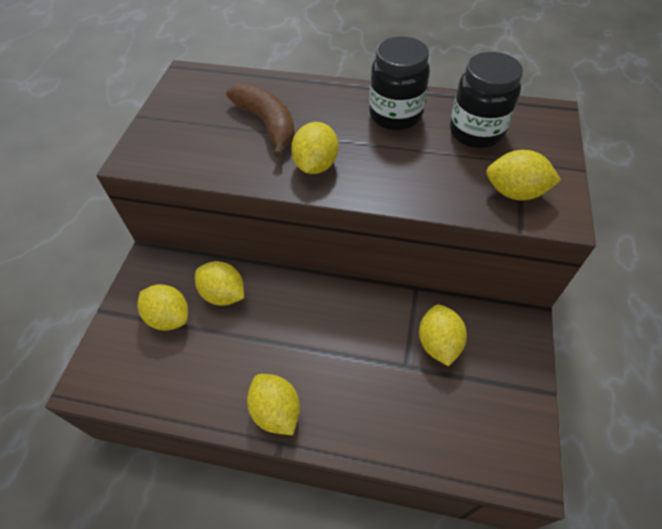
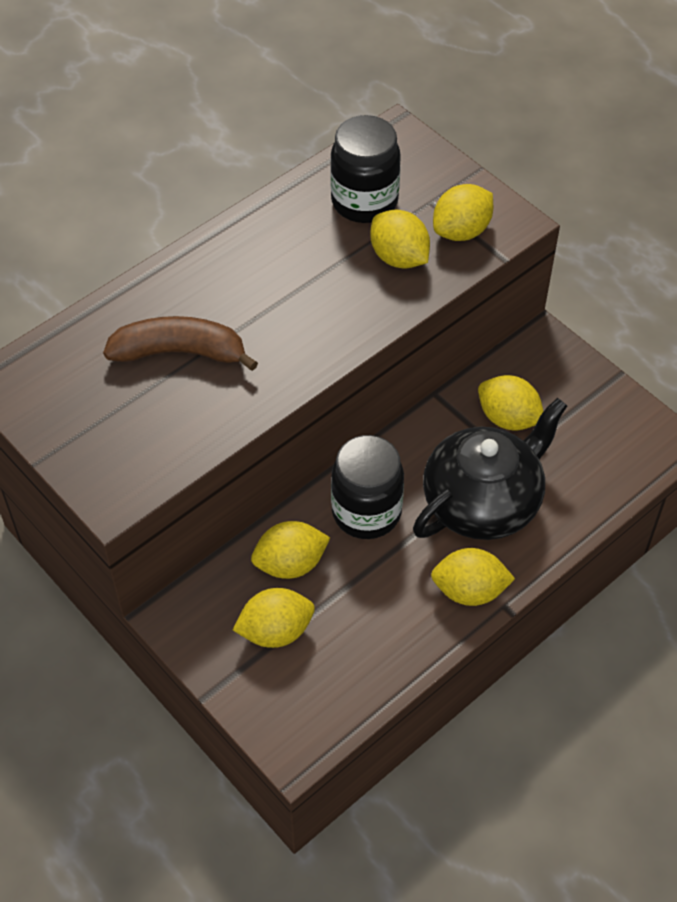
camera: 55 degrees left, 0 degrees up
yellow lemon [291,122,338,174] -> yellow lemon moved to [370,209,430,268]
black jar [369,36,430,130] -> black jar moved to [331,435,404,539]
none -> black teapot [413,398,567,540]

